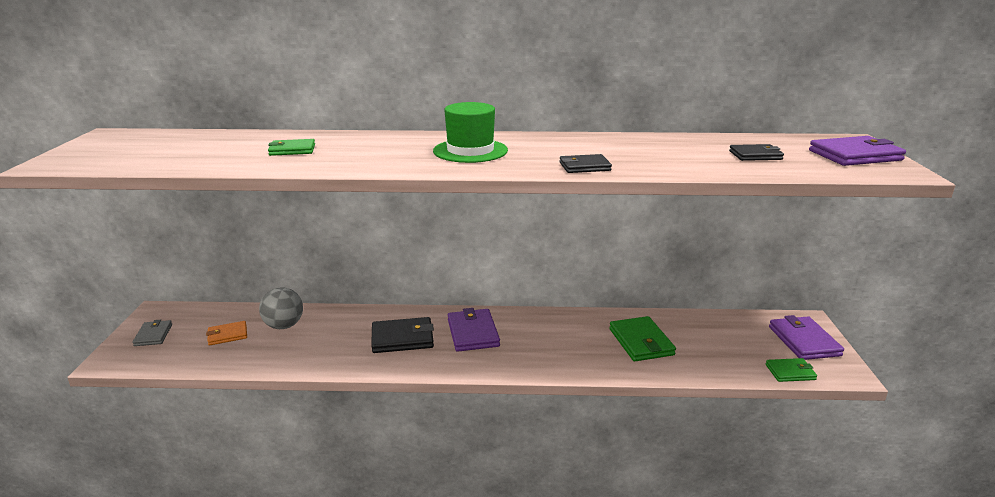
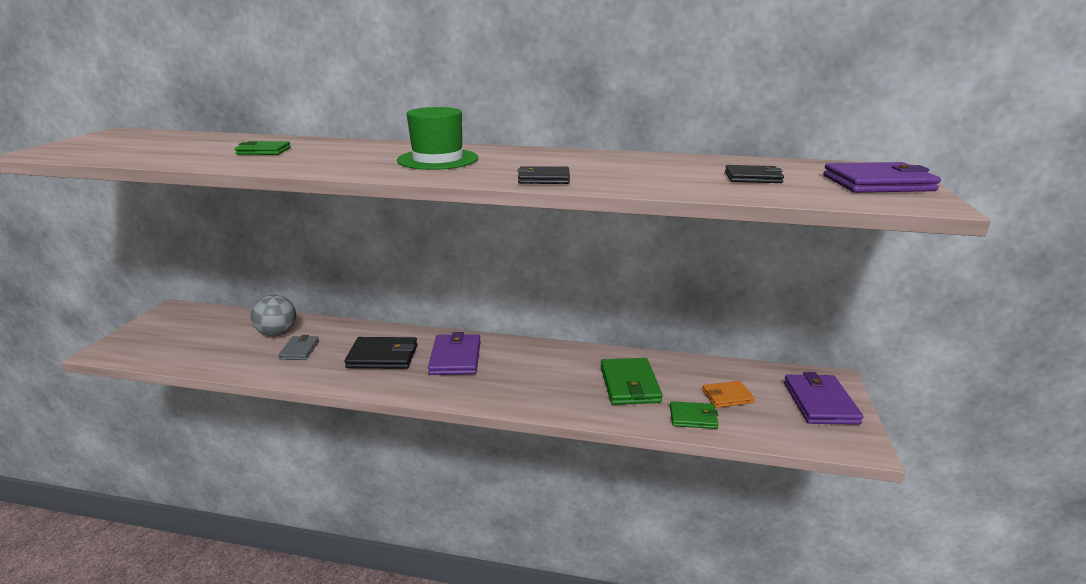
camera: 10 degrees right, 0 degrees up
grey wallet [132,320,172,346] -> grey wallet moved to [278,335,319,360]
orange wallet [206,321,247,345] -> orange wallet moved to [702,381,755,408]
green wallet [766,358,817,382] -> green wallet moved to [670,401,719,429]

